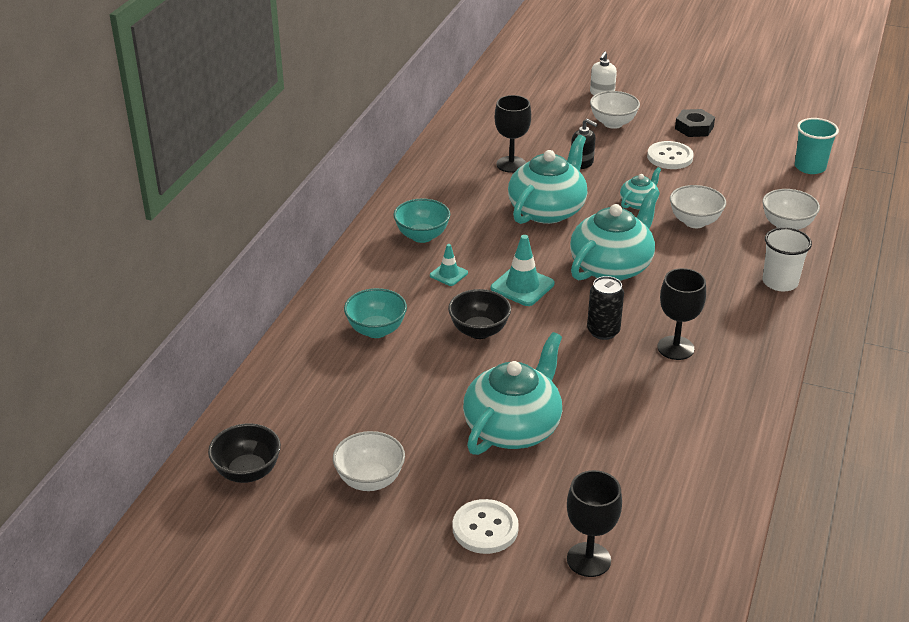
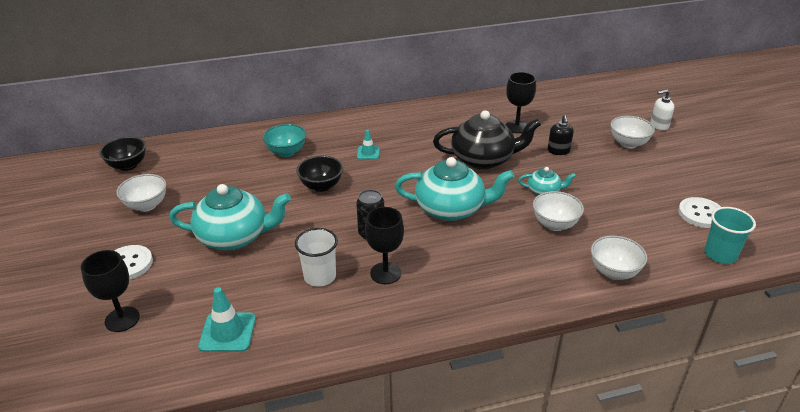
camera: 55 degrees right, 0 degrees up
turquoise bowl [393,198,450,243] -> none
turquoise traffic cone [491,235,554,306] -> turquoise traffic cone moved to [198,287,256,352]
turquoise teapot [508,135,587,224] -> black teapot [433,110,541,170]
white button [647,141,694,169] -> white button moved to [678,197,721,228]
black nut [675,109,715,137] -> none
white cup [763,227,812,291] -> white cup moved to [295,228,338,287]

